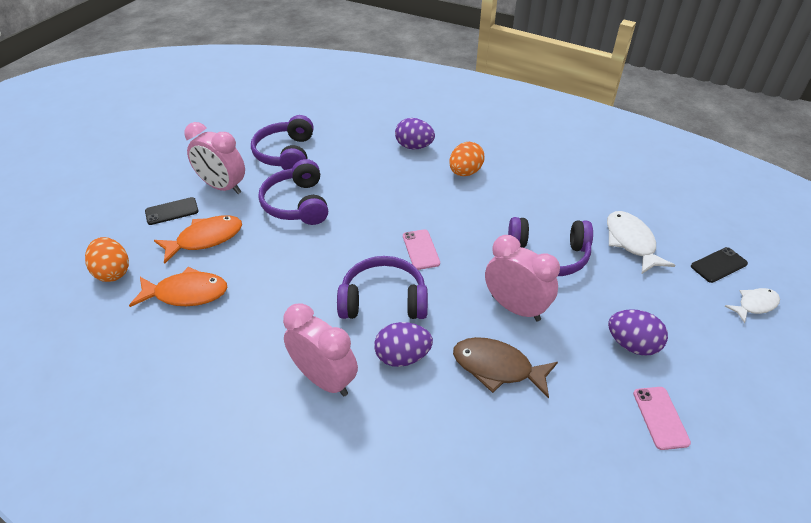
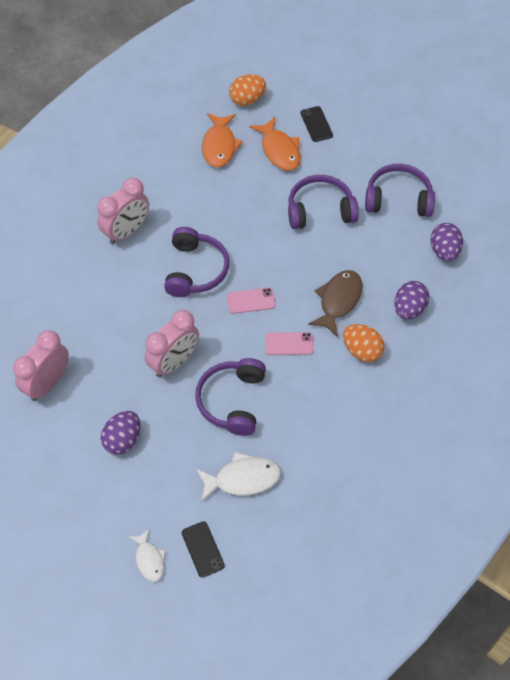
camera: 95 degrees right, 15 degrees up
pink clock [184,122,245,194] -> pink clock moved to [13,330,69,401]
purple egg [374,322,433,367] -> purple egg moved to [430,223,463,262]
brown fish [453,337,558,399] -> brown fish moved to [308,270,362,337]
pink phone [633,387,691,450] -> pink phone moved to [265,332,313,355]

